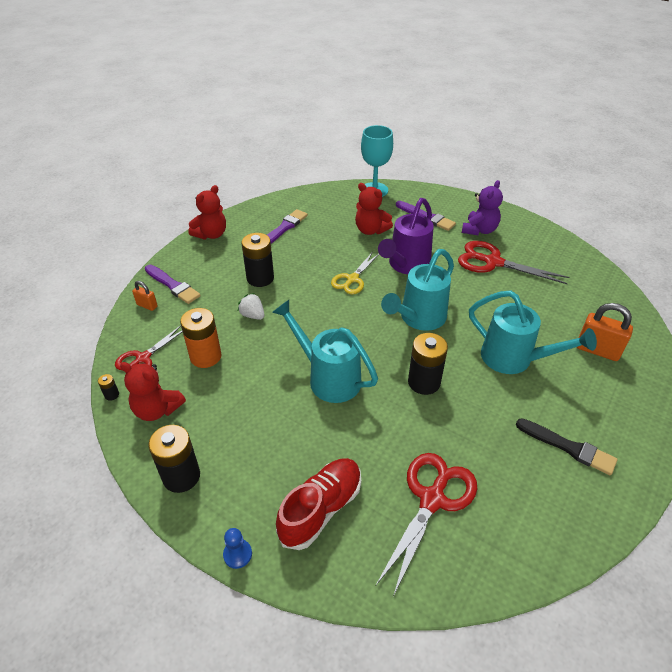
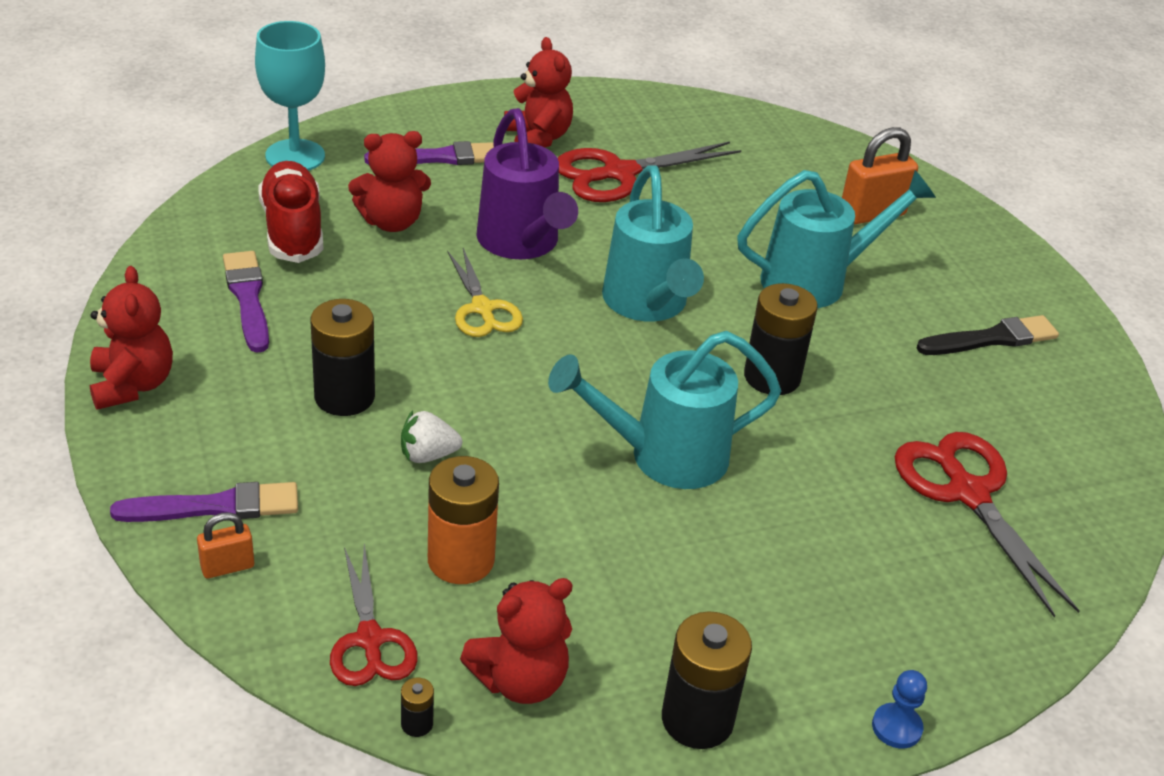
camera: 55 degrees left, 5 degrees down
red shoe [276,458,361,550] -> red shoe moved to [258,161,323,263]
purple teddy bear [462,180,503,235] -> red teddy bear [504,37,573,147]

